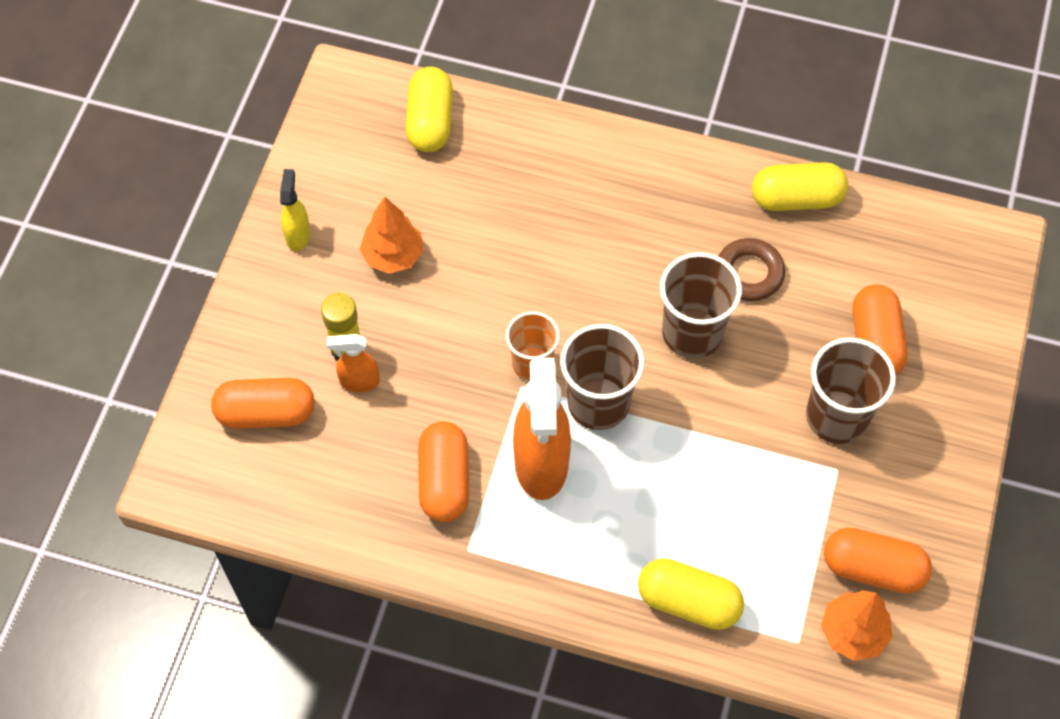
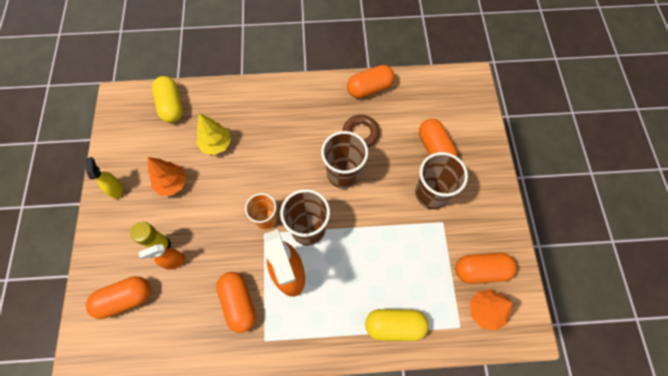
camera: 20 degrees left, 5 degrees up
yellow capsule [752,162,848,211] -> orange capsule [347,65,395,98]
none -> yellow tree [196,113,231,155]

